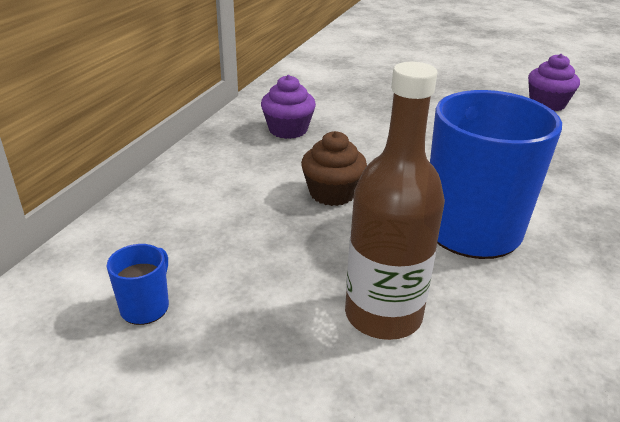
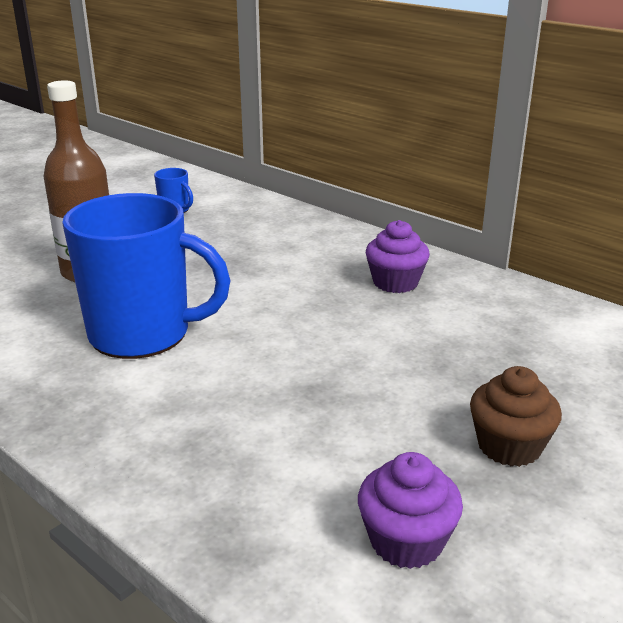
camera: 110 degrees right, 5 degrees down
brown cupcake [301,131,367,206] -> brown cupcake moved to [470,366,562,467]

